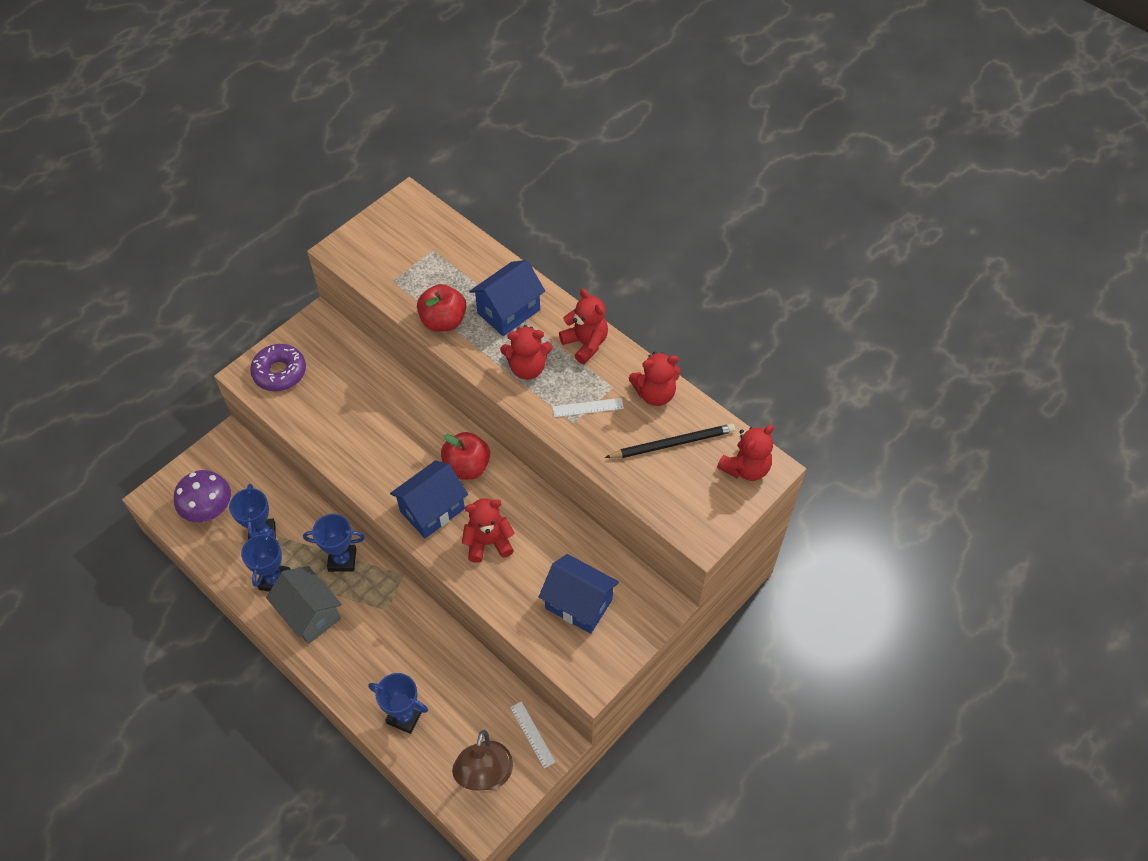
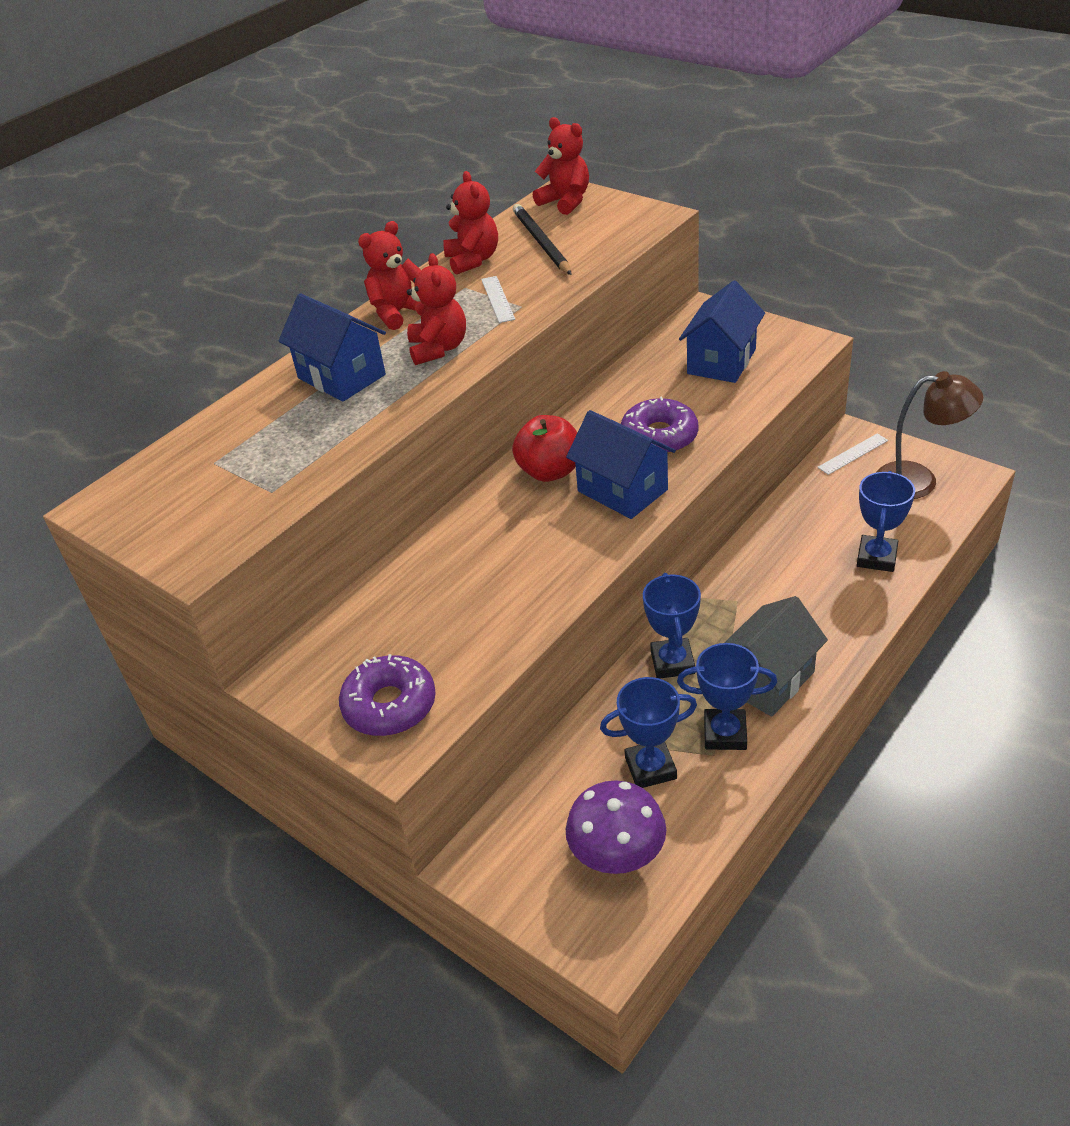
camera: 90 degrees left, 15 degrees down
red apple [417,284,466,332] -> none
red teddy bear [462,498,515,563] -> purple donut [621,396,698,454]

